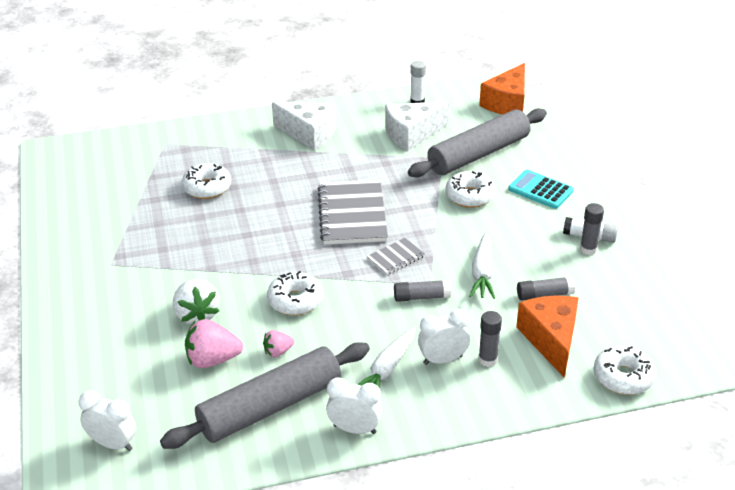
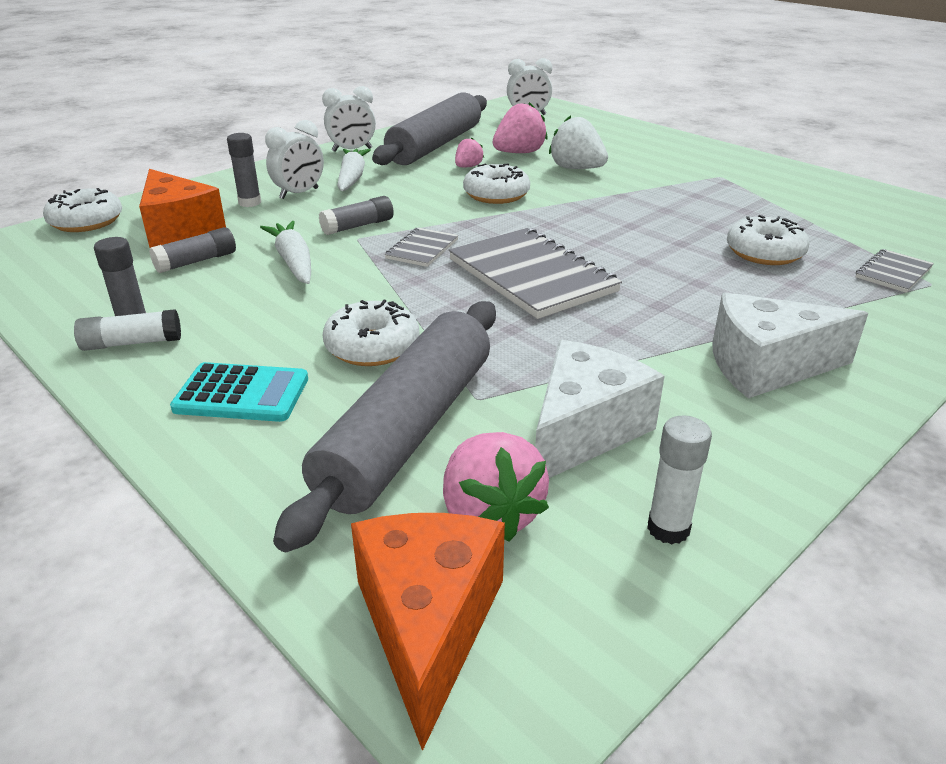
camera: 150 degrees right, 5 degrees down
none -> pink strawberry [443,432,549,542]
none -> grey notebook [856,249,934,293]

